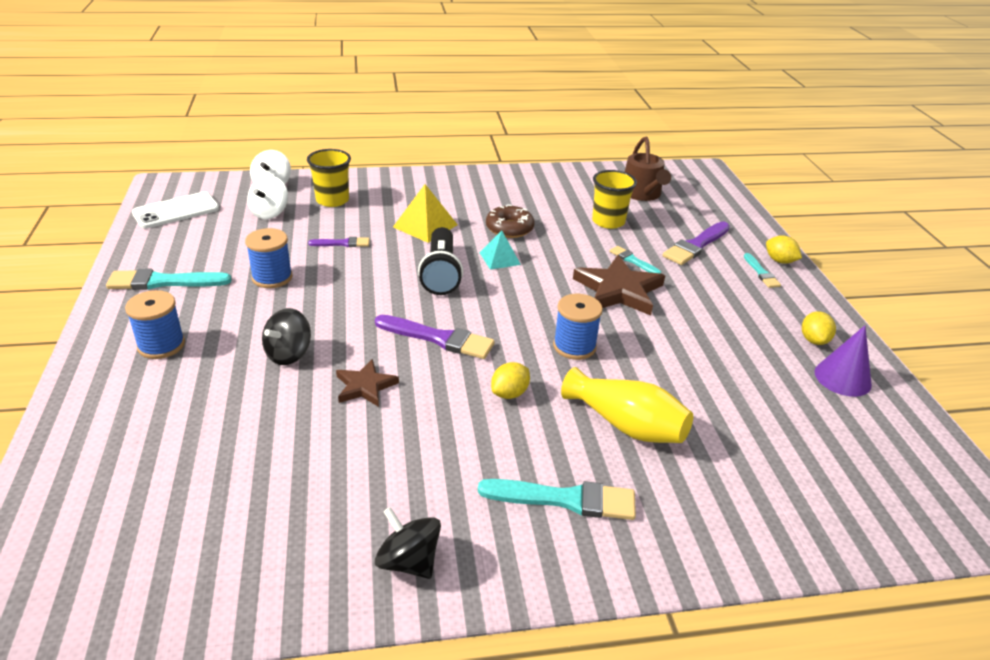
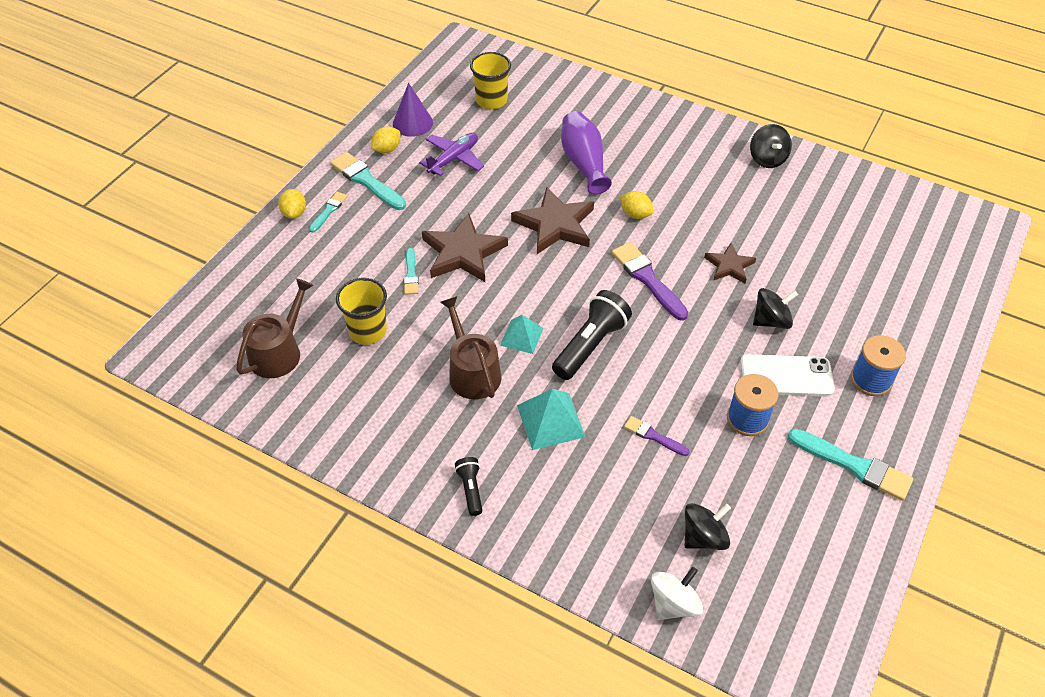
camera: 140 degrees left, 15 degrees up
white phone [132,192,220,228] -> white phone moved to [740,354,835,396]
white spinning top [247,176,288,219] -> black spinning top [685,503,731,550]
yellow cup [307,149,351,207] -> yellow cup moved to [470,52,511,109]
yellow pyramid [393,184,458,243] -> turquoise pyramid [517,389,586,450]
turquoise brush [478,479,636,520] -> turquoise brush moved to [330,152,406,210]
brown donut [486,204,535,238] -> brown watering can [440,296,502,399]
yellow lemon [491,362,530,399] -> yellow lemon turned 45 degrees clockwise [620,191,653,219]
blue spool [553,294,603,360] -> brown star [511,187,594,254]
yellow vase [561,367,693,443] -> purple vase [561,111,612,195]
purple brush [663,221,730,265] -> none
none -> purple plane [419,133,484,176]
none -> black flashlight [455,457,483,516]

